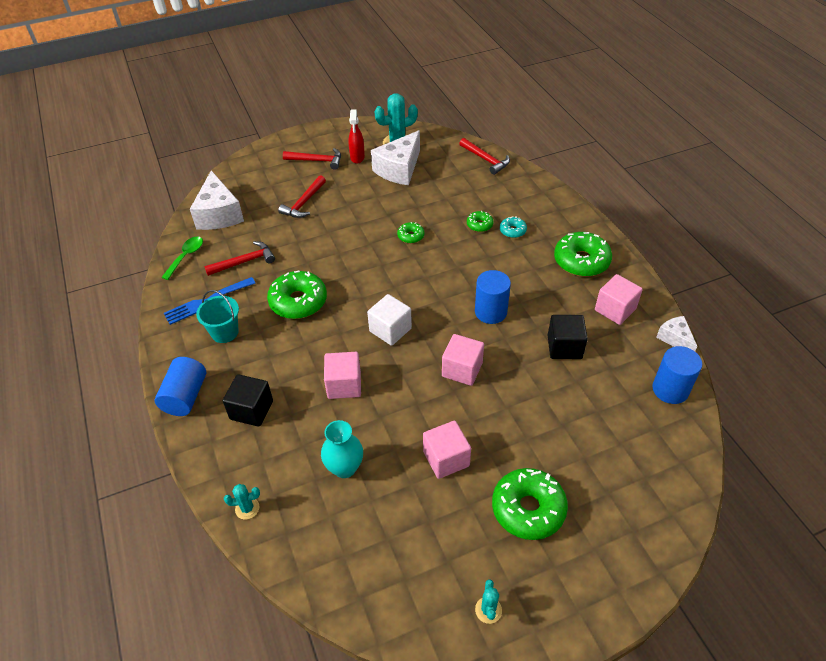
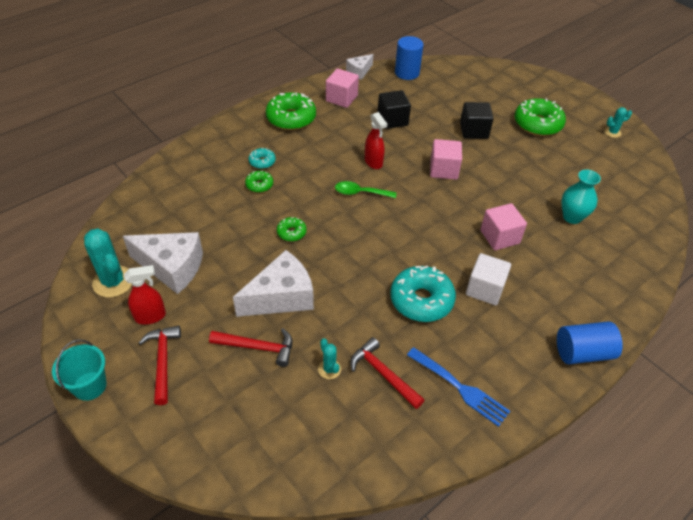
camera: 110 degrees left, 0 degrees up
green spoon [161,236,203,280] -> green spoon moved to [335,181,397,198]
white cheese [190,170,244,230] -> white cheese moved to [233,250,314,317]
turquoise bucket [196,290,239,343] -> turquoise bucket moved to [52,339,107,401]
black cube [223,374,273,427] -> black cube moved to [460,102,494,139]
turquoise cactus [224,484,260,520] -> turquoise cactus moved to [318,338,341,379]
green donut [267,270,327,319] -> turquoise donut [390,266,456,322]
white cube [367,294,412,346] -> white cube moved to [466,253,511,305]
pink cube [423,421,471,479] -> none
red hammer [459,138,510,175] -> none
blue cylinder [475,270,511,324] -> red spray bottle [365,112,387,169]

